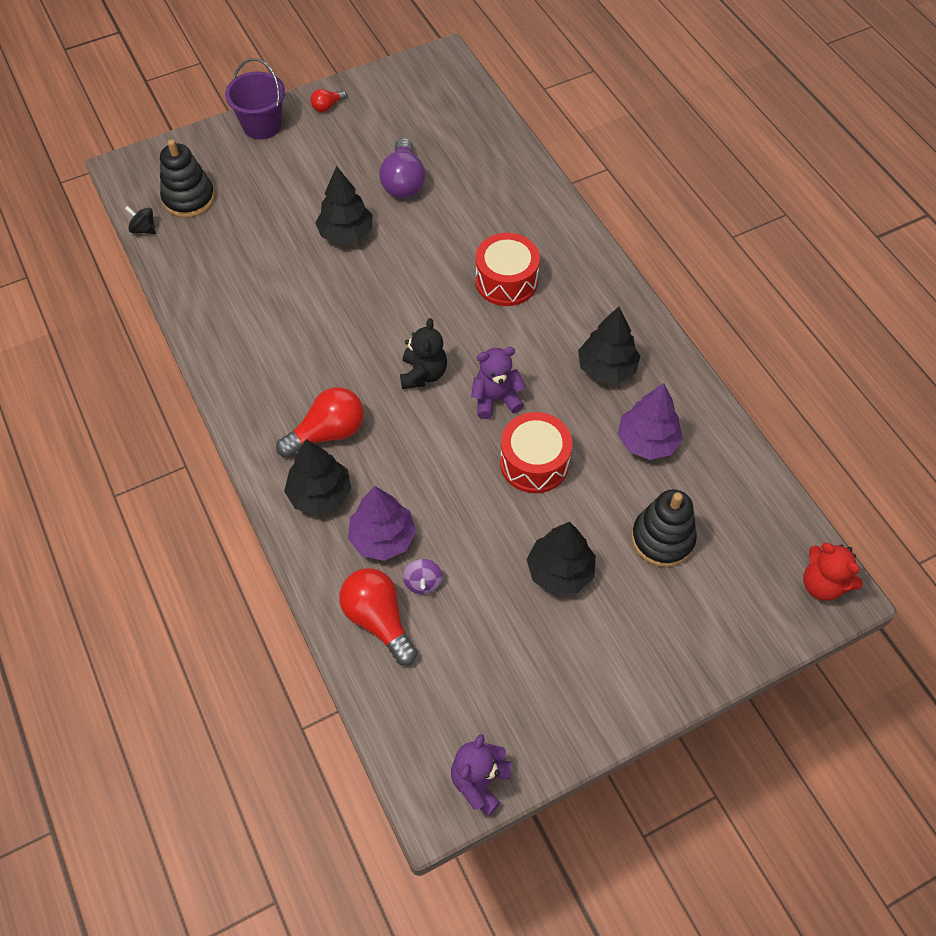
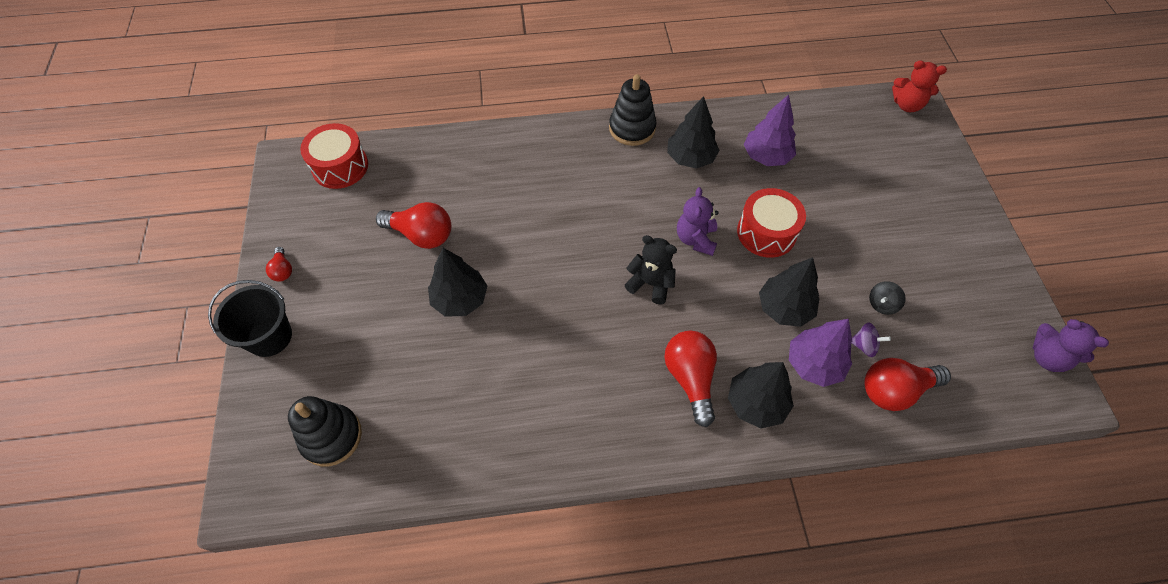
camera: 70 degrees left, 0 degrees up
black spinning top [125,206,156,234] -> black spinning top moved to [869,281,906,315]
purple bucket [225,58,285,140] -> black bucket [208,280,292,357]
purple light bulb [379,138,425,198] -> red light bulb [376,202,451,249]
red drum [475,233,540,306] -> red drum moved to [300,123,368,189]
black tree [527,522,596,595] -> black tree moved to [759,257,819,327]
black stacking toy [632,489,697,567] -> black stacking toy moved to [609,74,657,146]
red teddy bear [803,543,863,600] -> red teddy bear turned 45 degrees clockwise [892,60,947,112]

